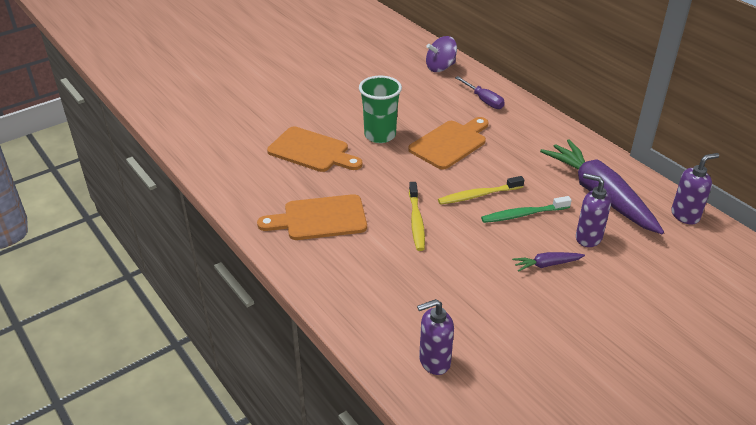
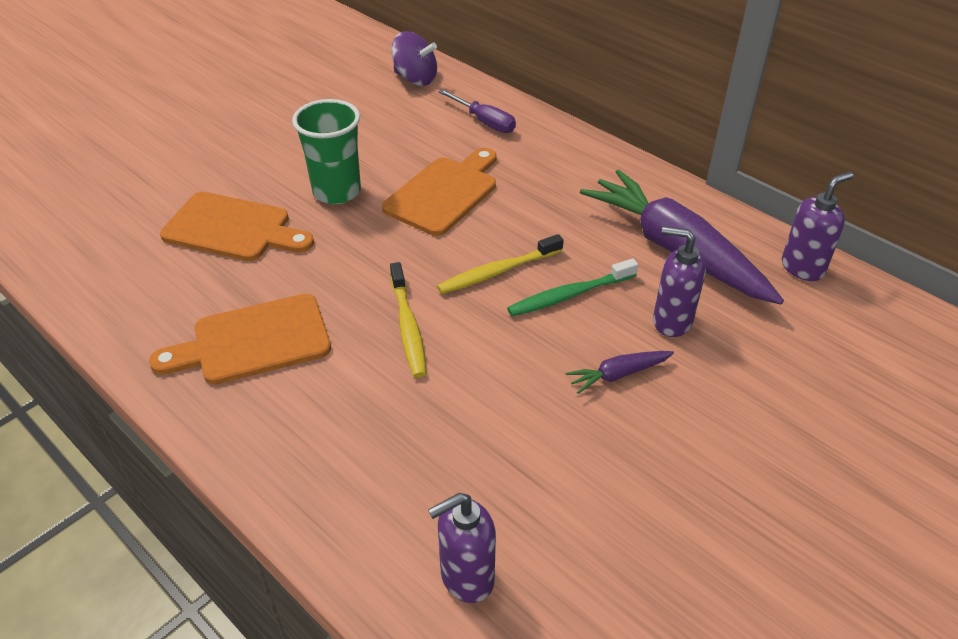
camera: 10 degrees left, 5 degrees up
purple spinning top [426,36,457,72] -> purple spinning top turned 120 degrees counterclockwise [391,31,437,86]

